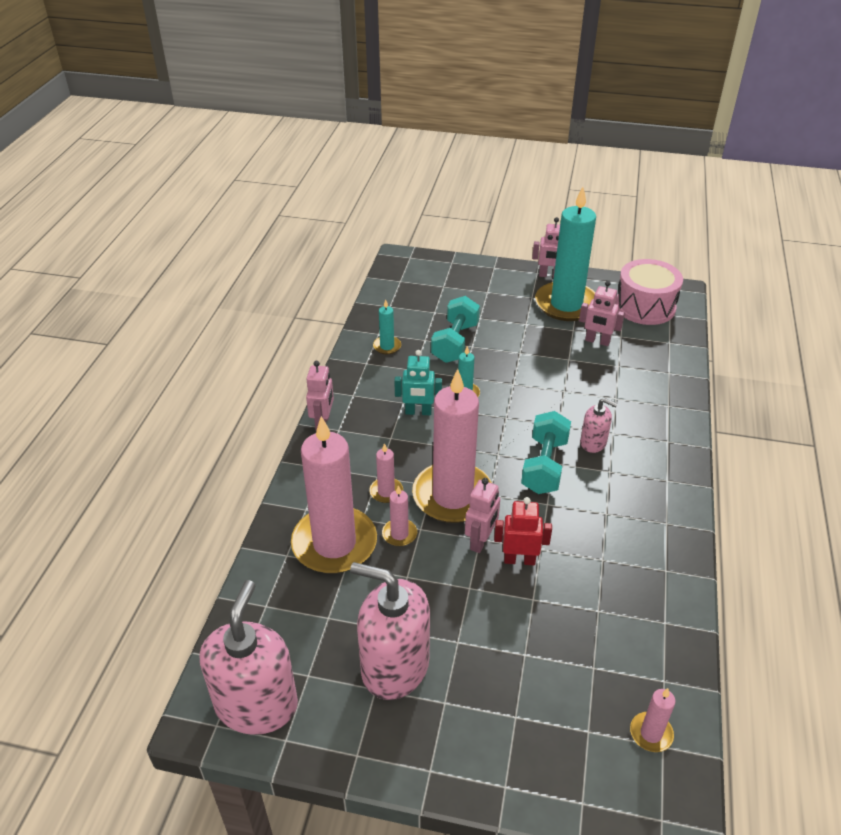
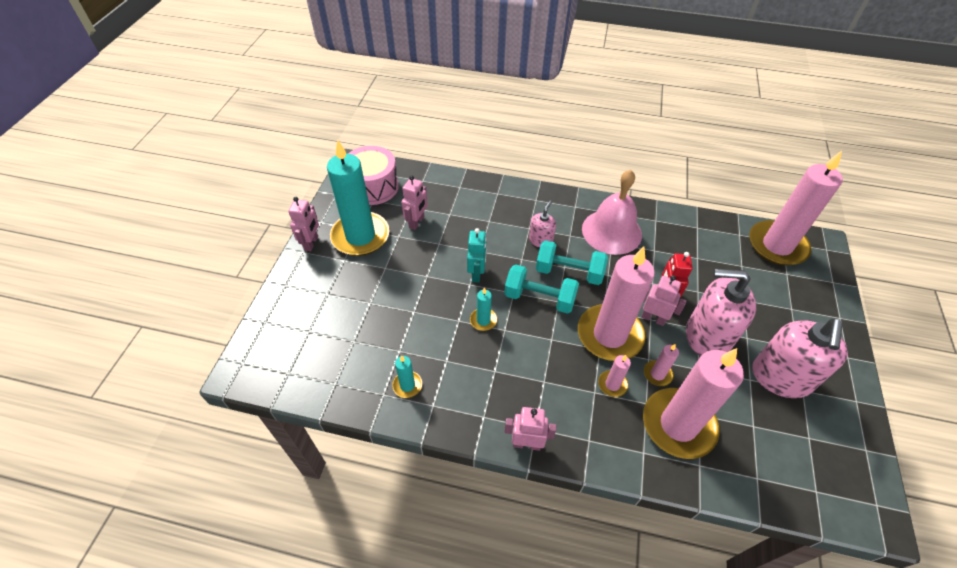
camera: 90 degrees left, 10 degrees up
pink soap dispenser [200,580,298,735] -> pink soap dispenser moved to [686,269,756,356]
turquoise robot [394,350,442,415] -> turquoise robot moved to [467,228,487,282]
turquoise dumbbell [431,296,480,363] -> turquoise dumbbell moved to [504,264,579,314]
pink candle [630,688,676,752] -> pink candle [749,151,843,266], size x2.39
none -> pink bell [582,170,642,255]

